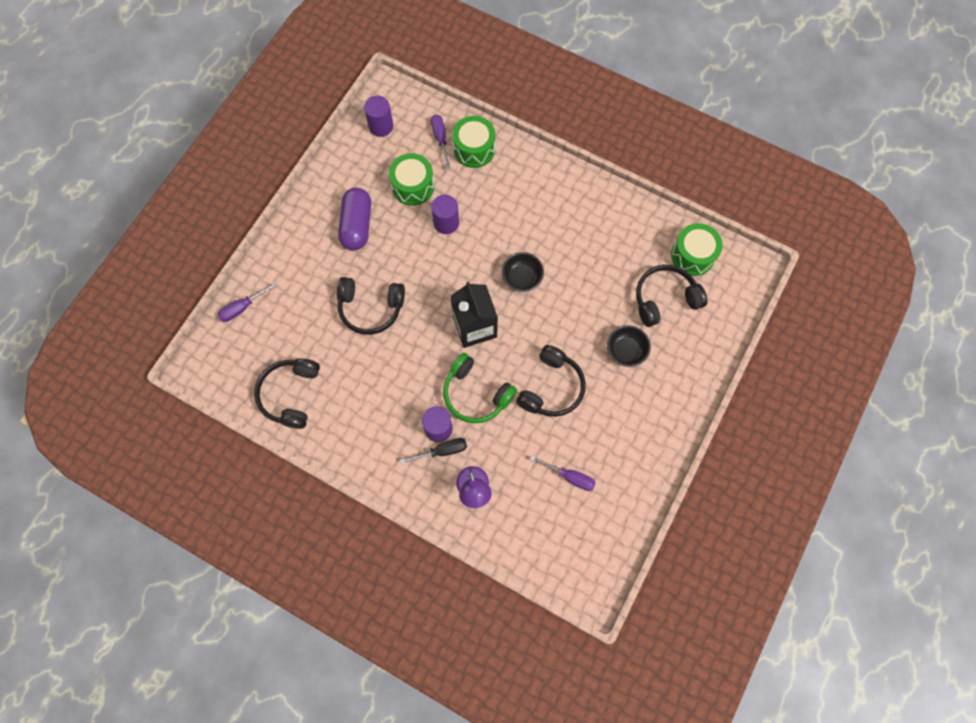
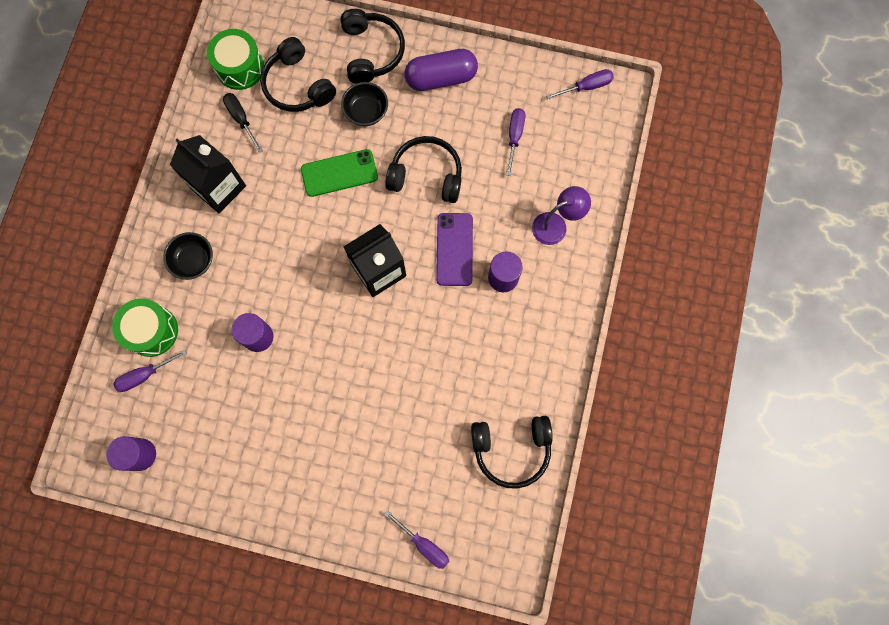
camera: 105 degrees left, 5 degrees up
black headphones [337,277,405,335] -> black headphones moved to [341,9,405,84]
purple capsule [338,188,371,250] -> purple capsule moved to [405,49,478,91]
green drum [389,153,434,206] -> none
black screwdriver [400,438,467,464] -> black screwdriver moved to [223,93,263,153]
green headphones [443,353,517,423] -> purple phone [436,213,473,286]
black bowl [502,252,544,292] -> black bowl moved to [163,232,213,280]
none -> black carton [170,135,246,213]
none -> green phone [301,149,378,197]
none -> purple screwdriver [546,69,614,99]

